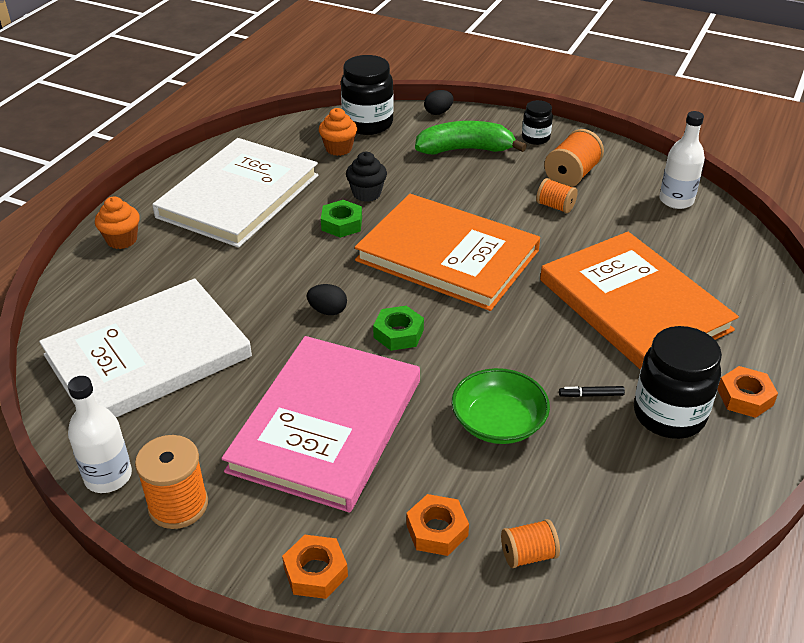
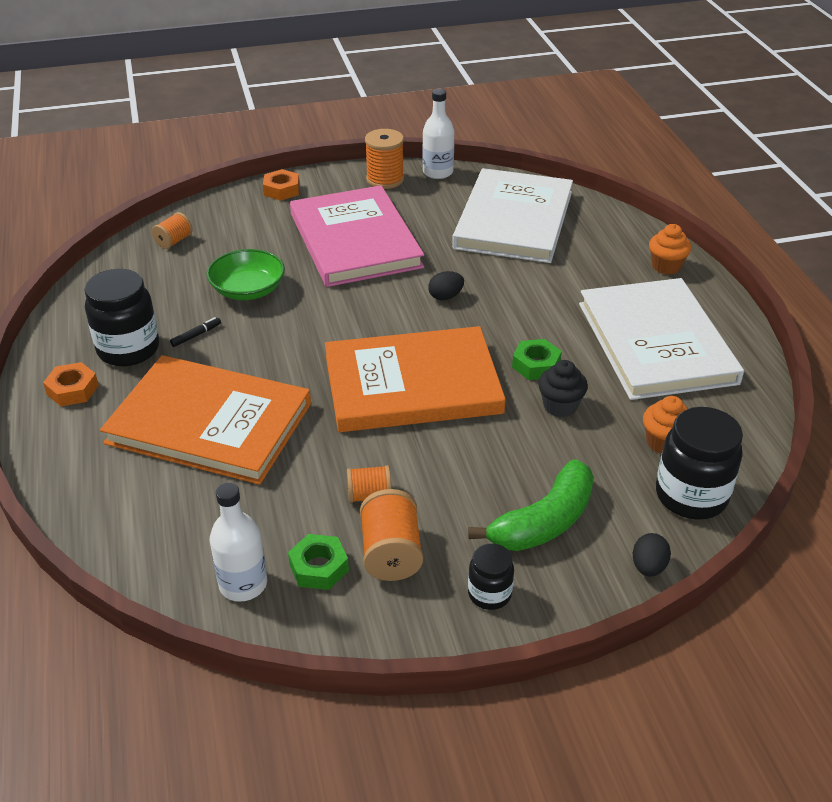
camera: 140 degrees right, 0 degrees up
green nut [373,306,424,351] -> green nut moved to [288,534,349,590]
orange nut [406,494,469,556] -> none

